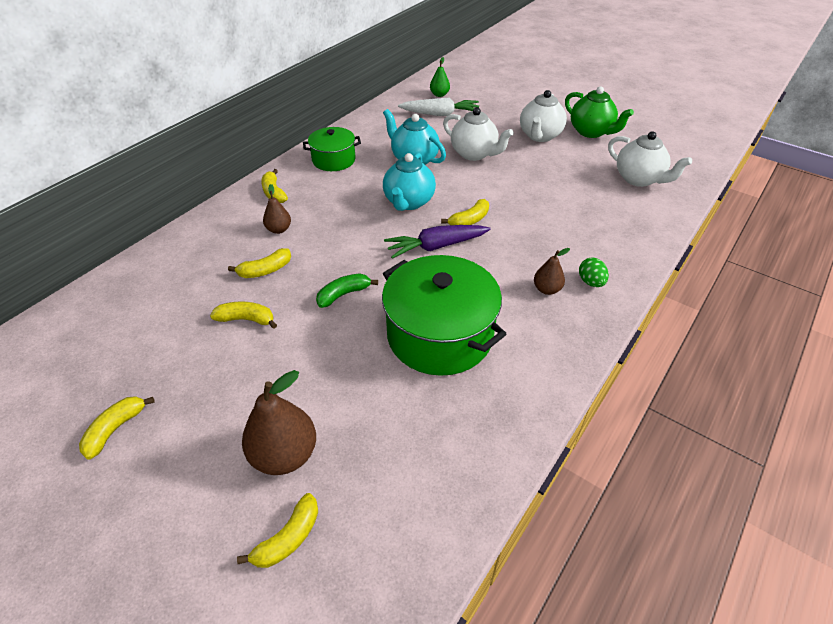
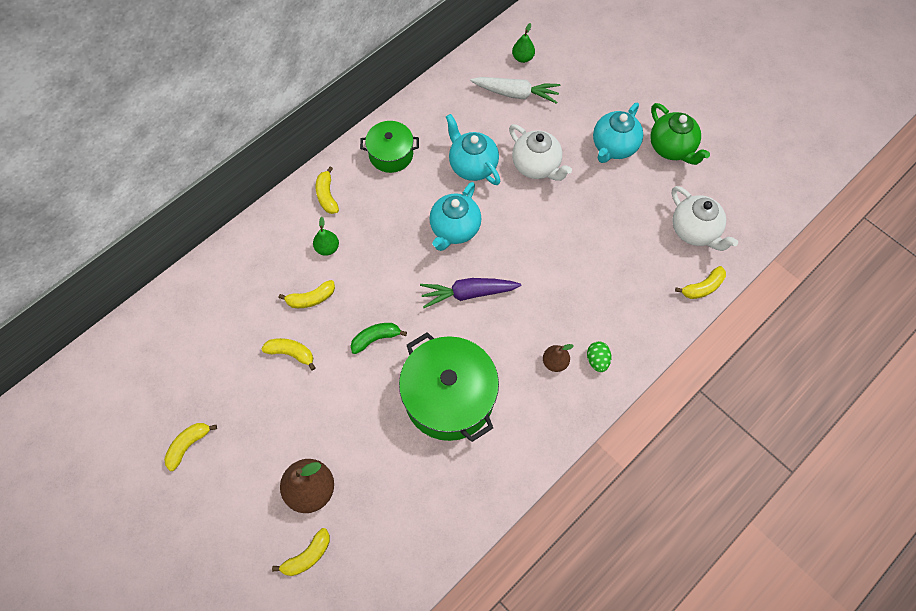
camera: 10 degrees right, 20 degrees up
brown pear [263,184,291,234] -> green pear [313,217,339,256]
yellow banana [441,199,489,225] -> yellow banana moved to [675,266,726,299]
white teapot [520,90,567,142] -> turquoise teapot [593,103,643,163]

